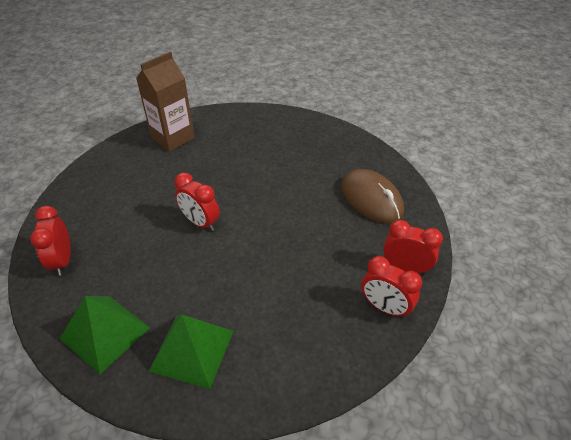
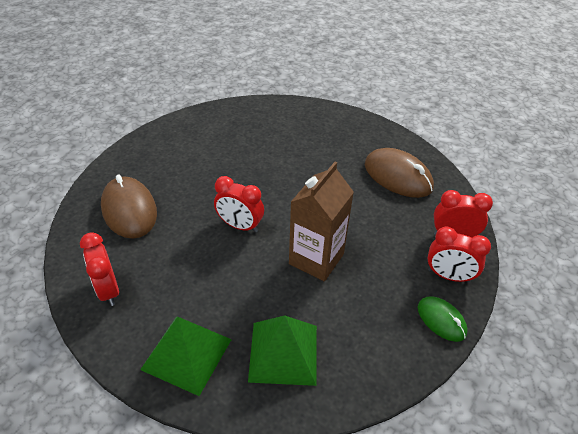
camera: 15 degrees left, 0 degrees up
brown carton [136,52,195,152] -> brown carton moved to [289,162,354,281]
none -> brown mouse [101,175,157,239]
none -> green mouse [418,296,468,342]

